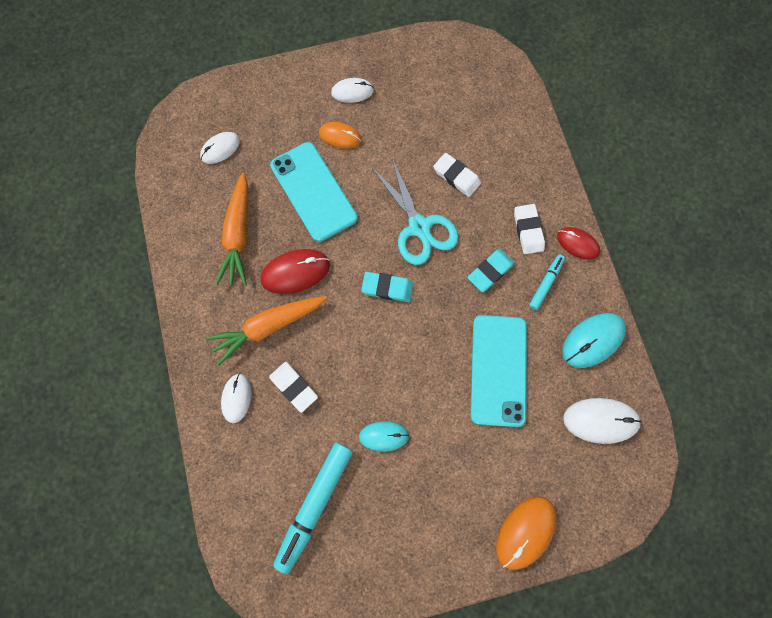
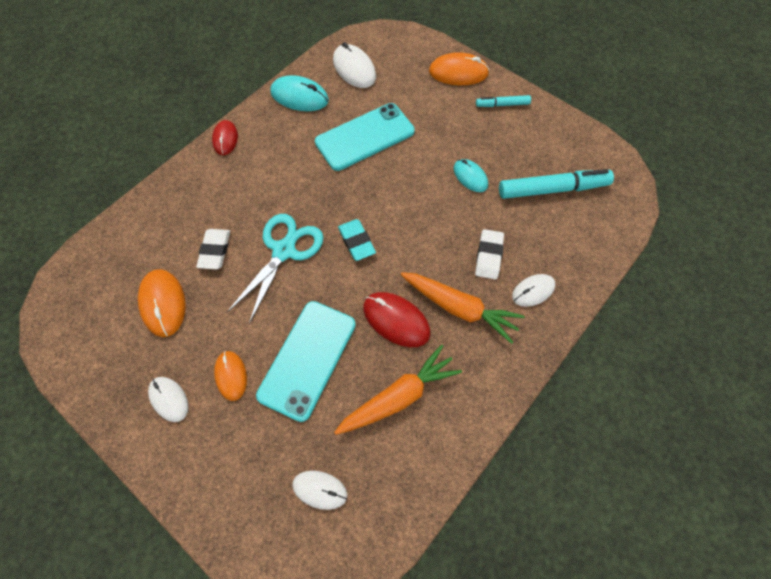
camera: 125 degrees left, 10 degrees down
turquoise eraser [468,249,515,292] -> none
white eraser [514,204,545,254] -> none
turquoise marker [529,255,565,310] -> turquoise marker moved to [476,95,531,107]
none -> orange mouse [138,269,186,337]

